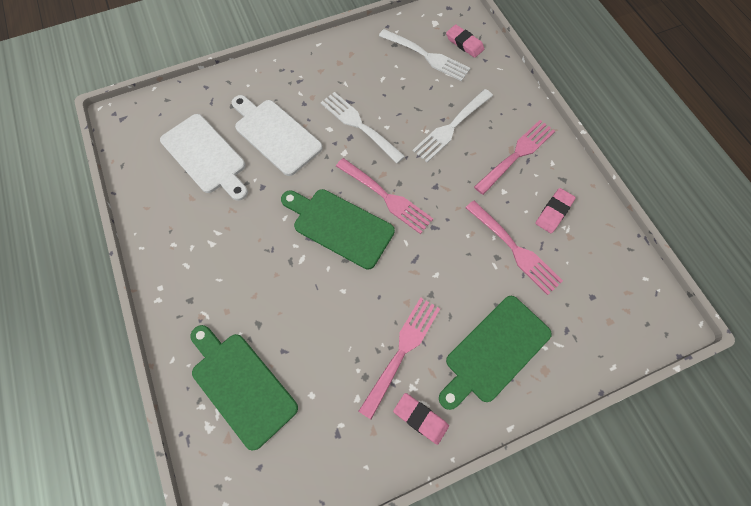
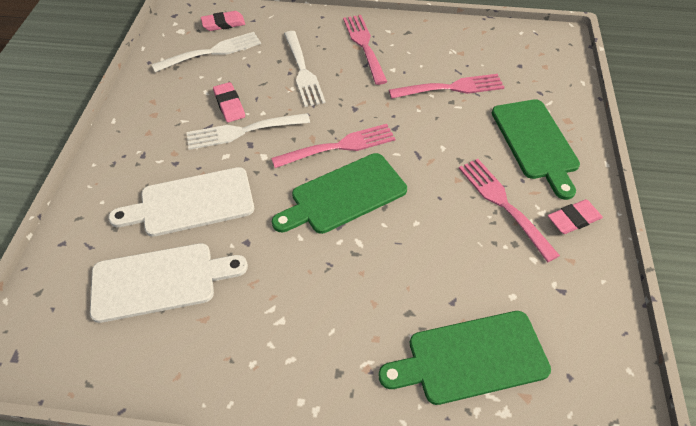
camera: 60 degrees left, 15 degrees down
pink eraser [535,188,576,233] -> pink eraser moved to [213,82,245,122]

